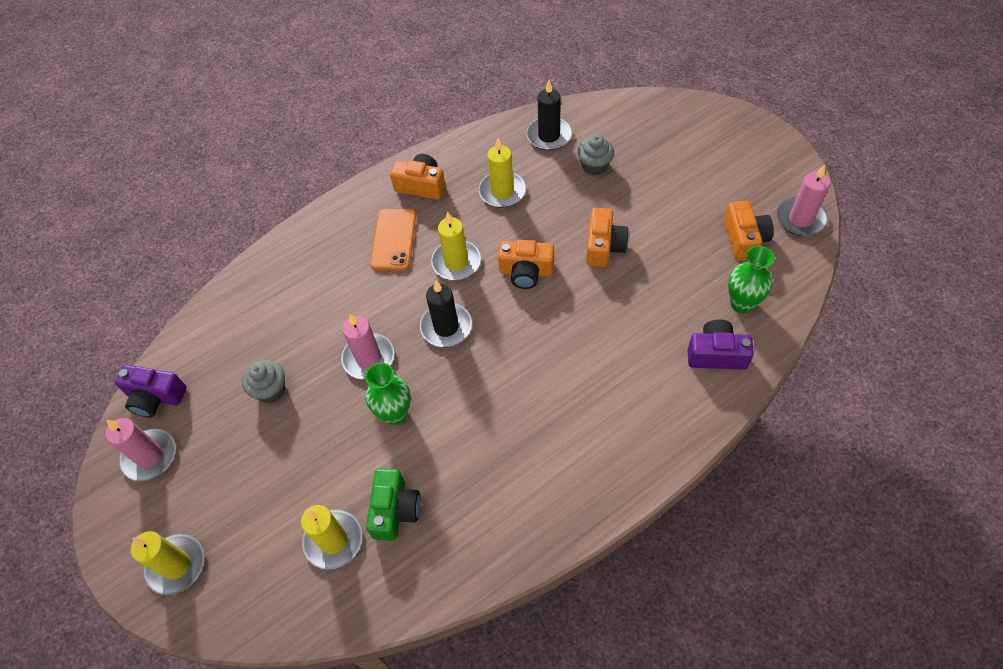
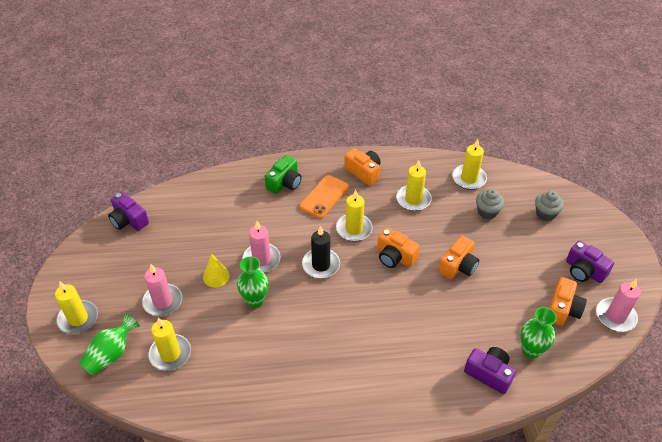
camera: 25 degrees right, 10 degrees down
pink candle [106,418,176,481] -> pink candle moved to [142,264,182,316]
grey cupcake [242,360,285,403] -> grey cupcake moved to [535,191,564,221]
green camera [366,468,421,541] -> green camera moved to [265,155,301,194]
black candle [527,80,572,150] -> yellow candle [452,139,487,190]
none -> green vase [79,313,140,376]
none -> yellow cone [203,253,230,287]
none -> purple camera [566,241,614,283]

